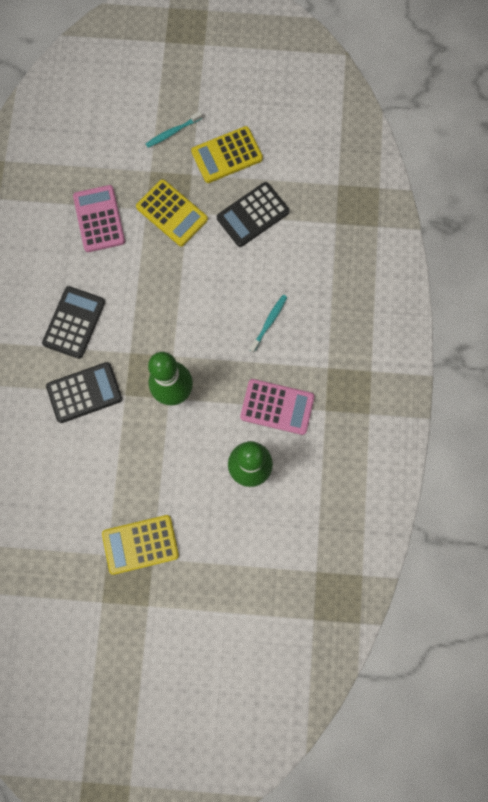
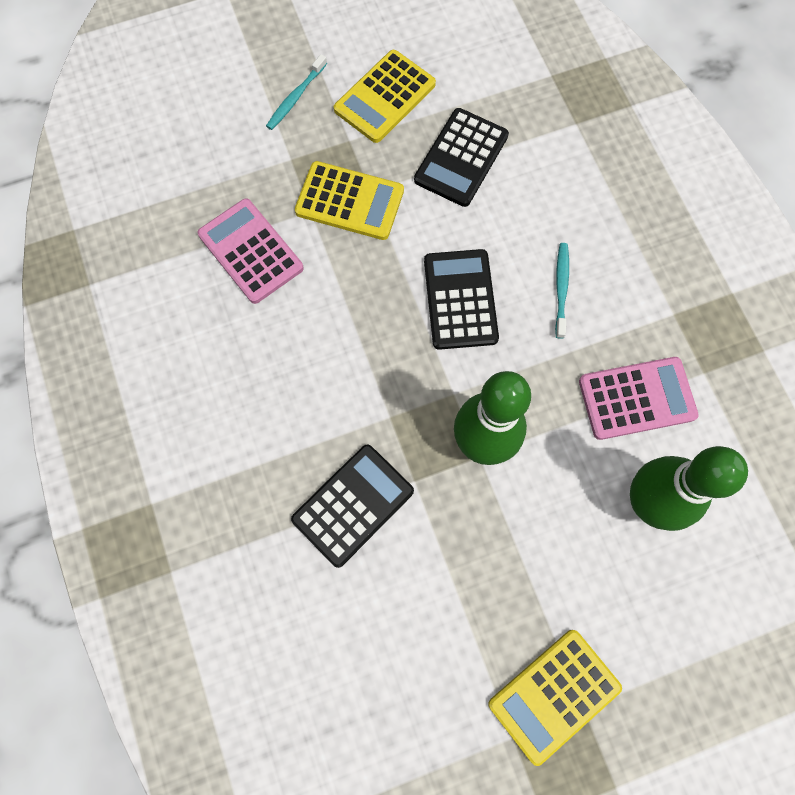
camera: 25 degrees left, 5 degrees down
black calculator [42,286,105,359] -> black calculator moved to [424,249,499,350]

